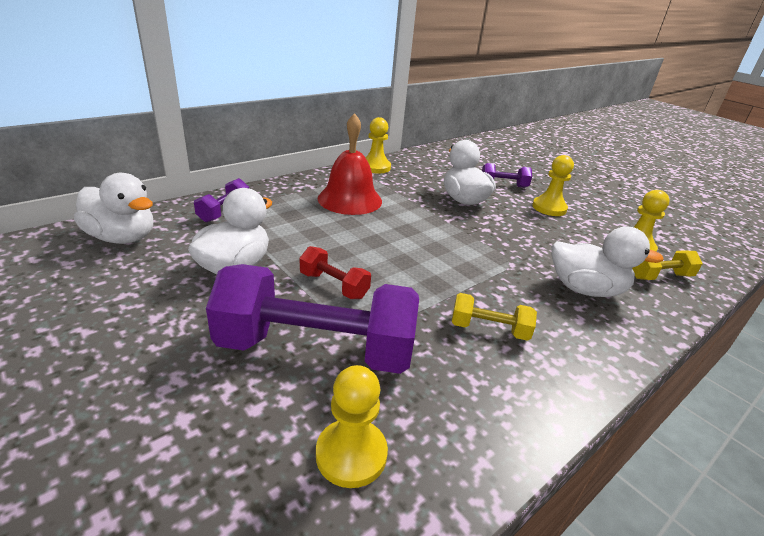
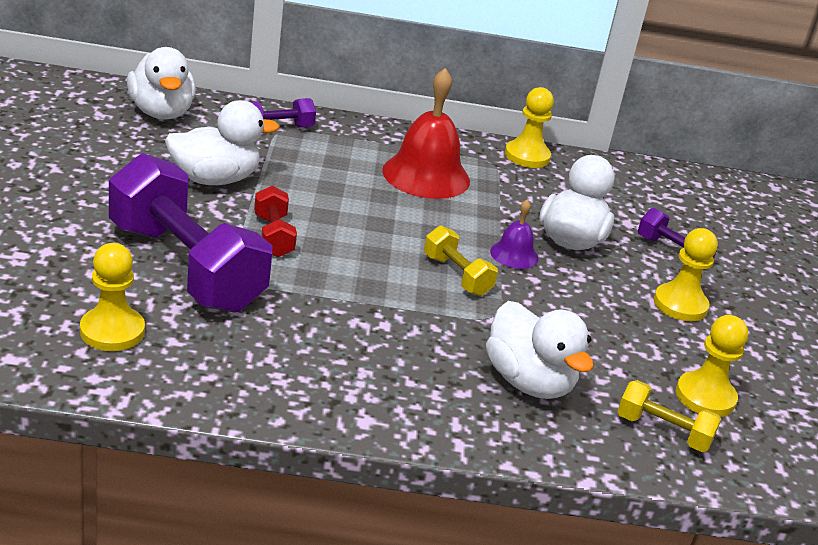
camera: 40 degrees right, 0 degrees up
yellow dumbbell [452,293,537,341] -> yellow dumbbell moved to [424,226,498,296]
none -> purple bell [490,199,538,269]

